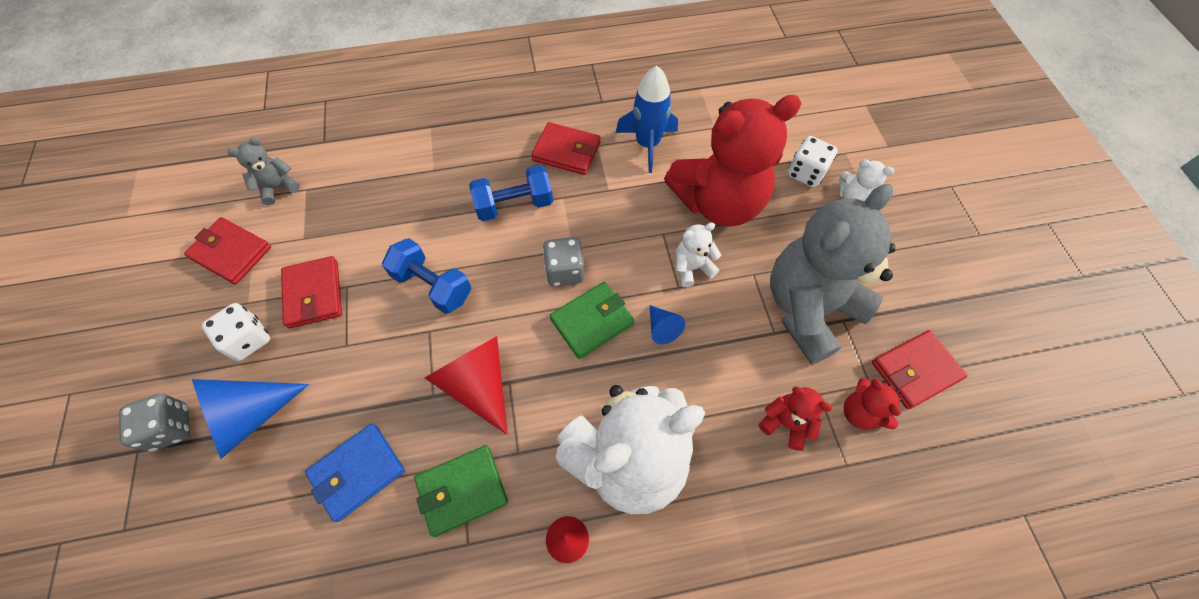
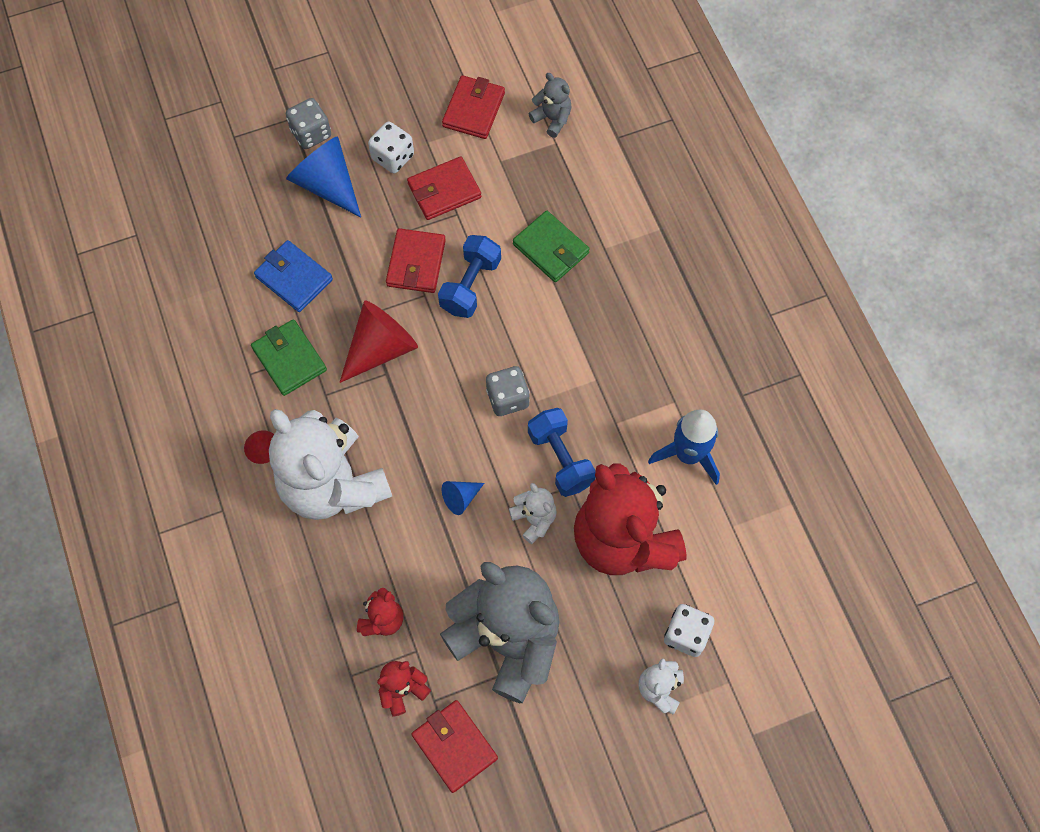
camera: 80 degrees right, 5 degrees up
blue dumbbell [469,165,553,221] -> blue dumbbell moved to [528,408,596,497]
red wallet [531,122,601,175] -> red wallet moved to [386,228,446,293]
green wallet [550,282,634,359] -> green wallet moved to [513,211,590,282]

